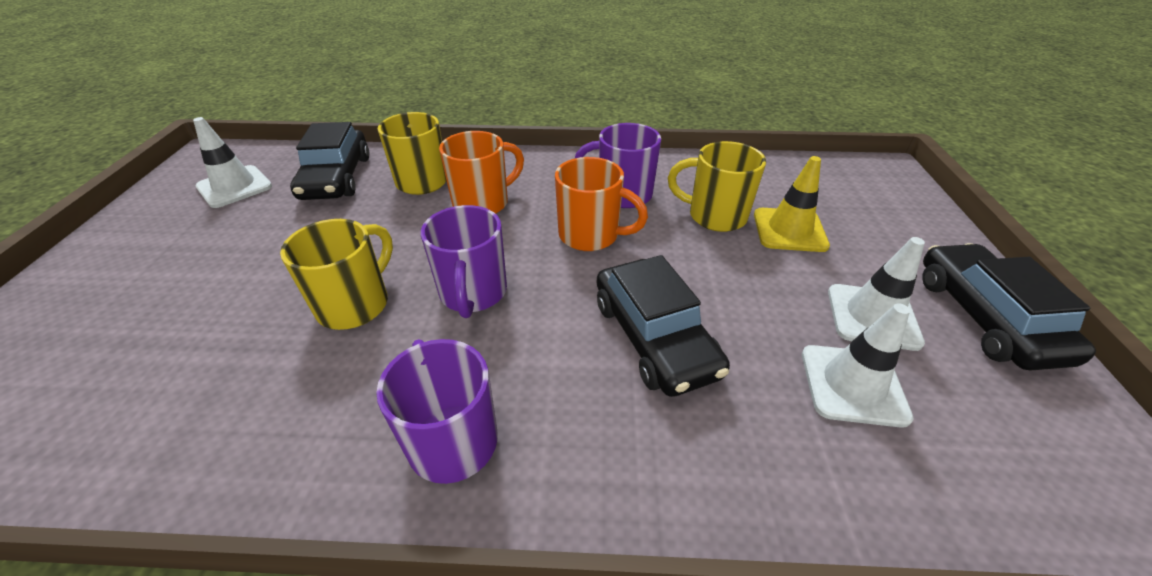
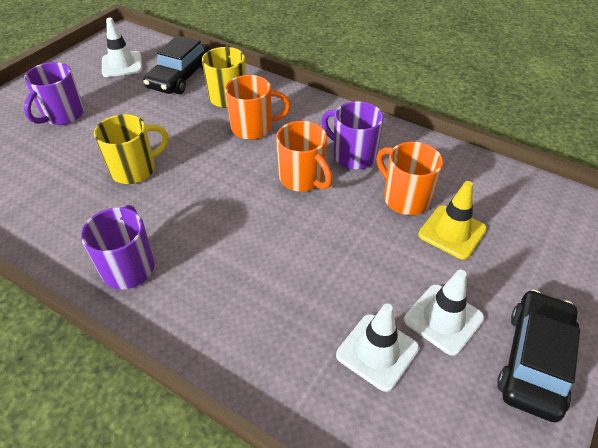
camera: 30 degrees right, 5 degrees up
purple mug [421,205,507,318] -> purple mug moved to [24,62,84,125]
black car [597,255,730,397] -> none
yellow mug [668,141,766,232] -> orange mug [377,142,443,215]

